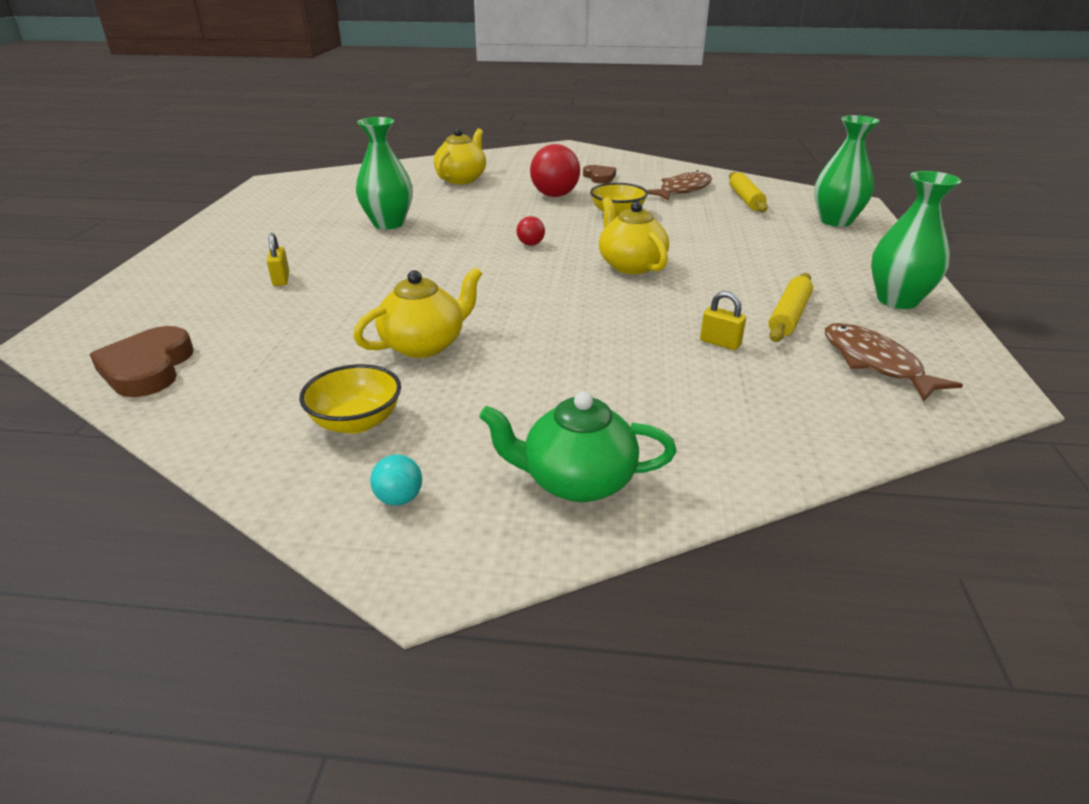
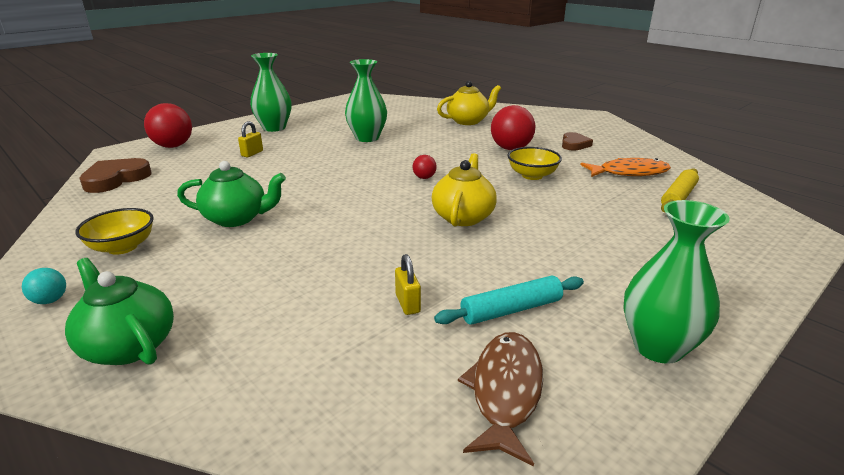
camera: 40 degrees right, 5 degrees down
yellow teapot [353,267,482,358] -> green teapot [177,161,286,227]
brown fish [647,170,712,201] -> orange fish [580,158,671,177]
yellow rolling pin [768,273,813,342] -> turquoise rolling pin [434,276,584,325]
green vase [814,115,880,227] -> green vase moved to [250,53,292,132]
none -> red ball [144,103,192,148]

